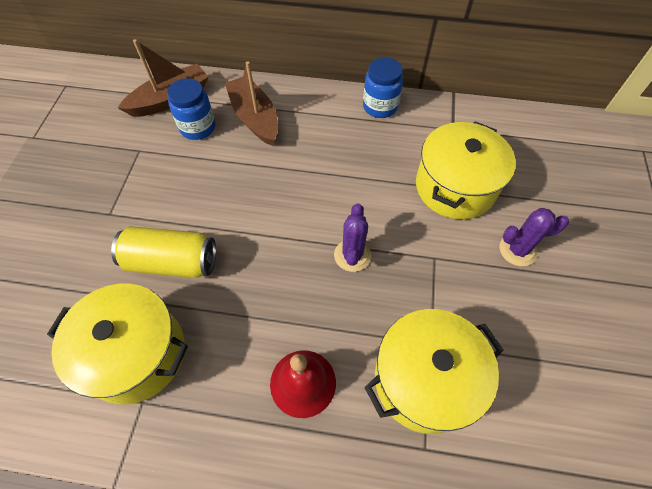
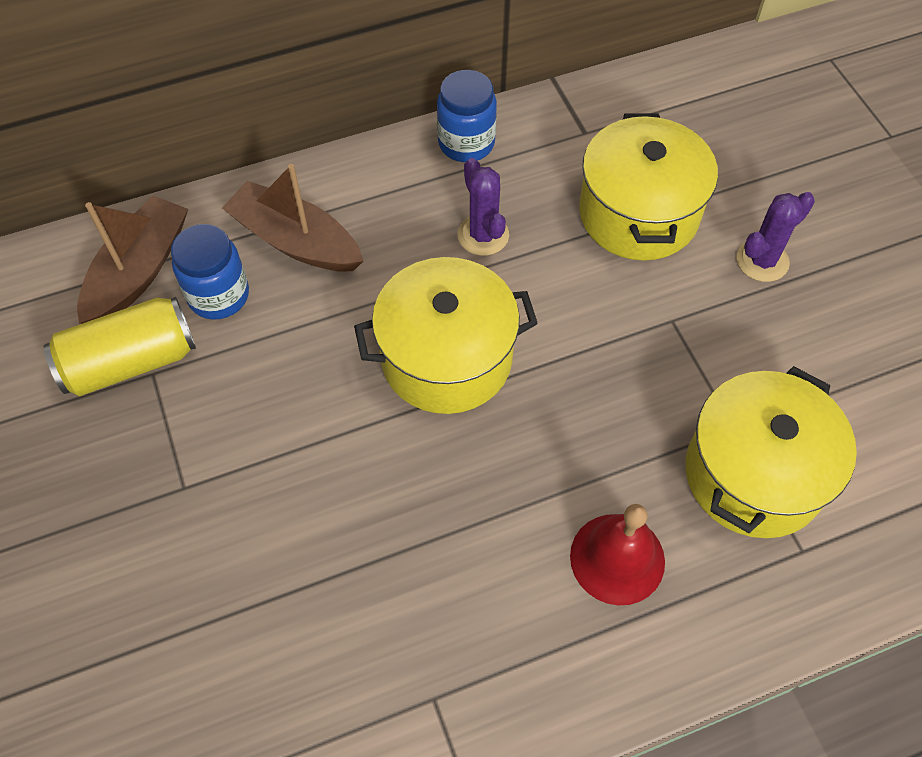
camera: 30 degrees left, 0 degrees up
yellow pot [47,284,188,405] -> yellow pot moved to [354,257,538,414]
yellow can [111,226,216,278] -> yellow can moved to [43,297,196,396]
purple cactus [334,203,371,272] -> purple cactus moved to [458,158,509,256]

